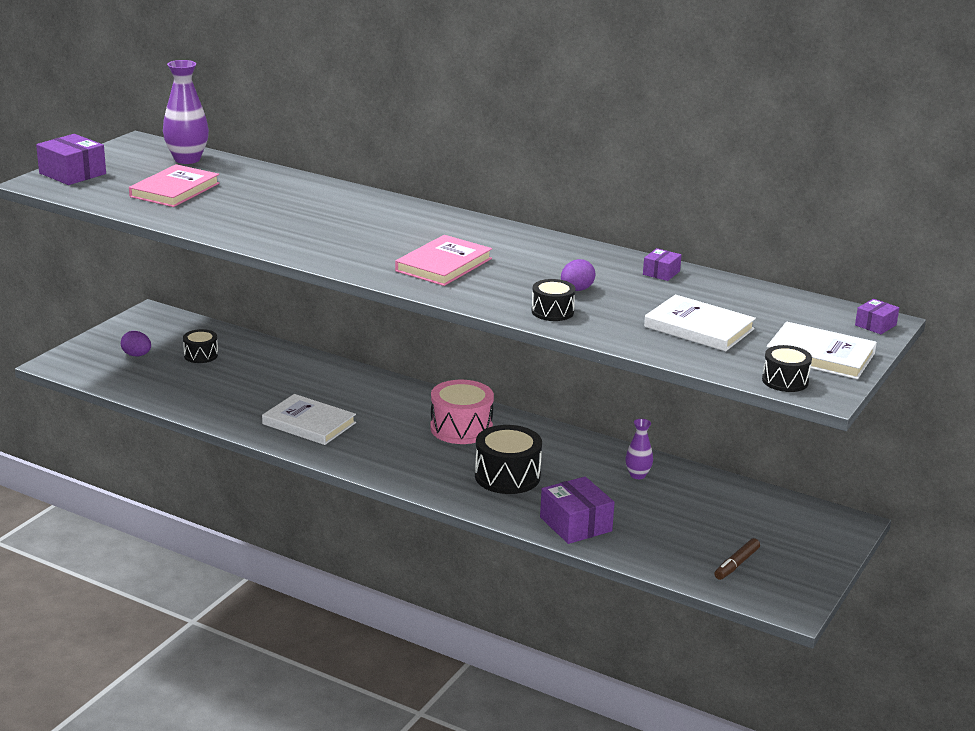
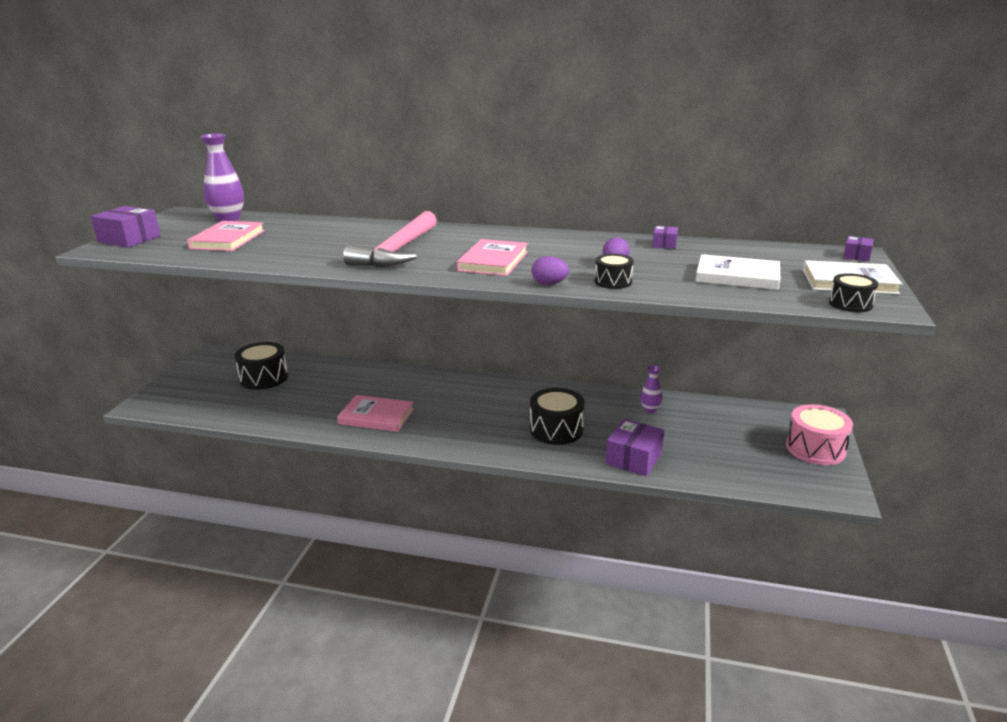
camera: 15 degrees left, 0 degrees up
purple egg [121,331,151,356] -> purple egg moved to [531,256,569,285]
black drum [183,329,218,363] -> black drum [235,342,288,390], size x1.72
white book [262,394,356,445] -> pink book [337,395,414,432]
pink drum [430,380,494,444] -> pink drum moved to [786,404,853,465]
purple box [540,477,615,544] -> purple box turned 75 degrees clockwise [606,419,664,476]
brown marker [714,538,760,580] -> none
none -> pink hammer [343,211,437,267]

